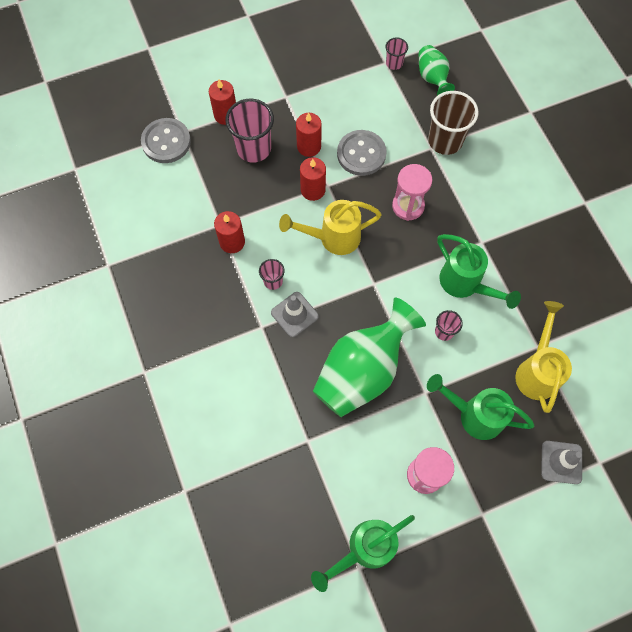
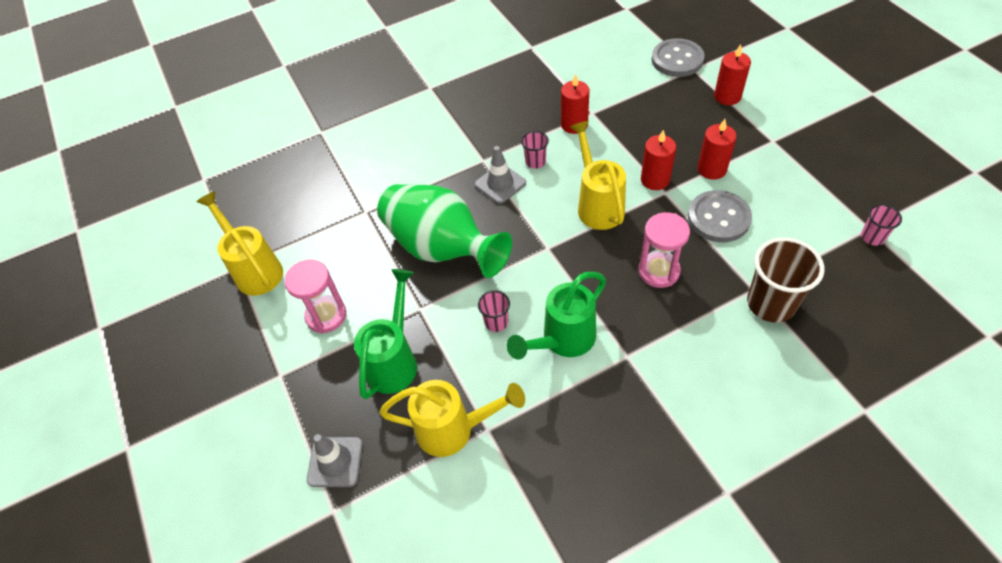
camera: 90 degrees right, 15 degrees down
pink cup [225,99,274,163] -> none
green watering can [311,515,415,592] -> yellow watering can [197,191,283,296]
green vase [418,45,455,96] -> none

